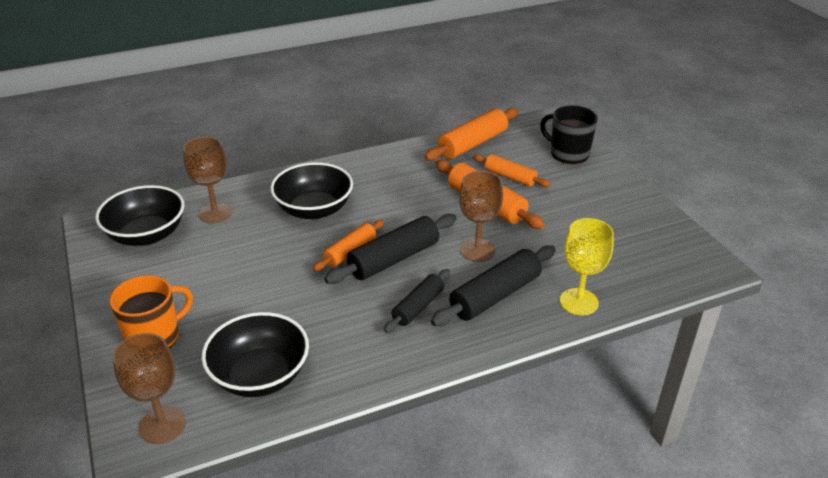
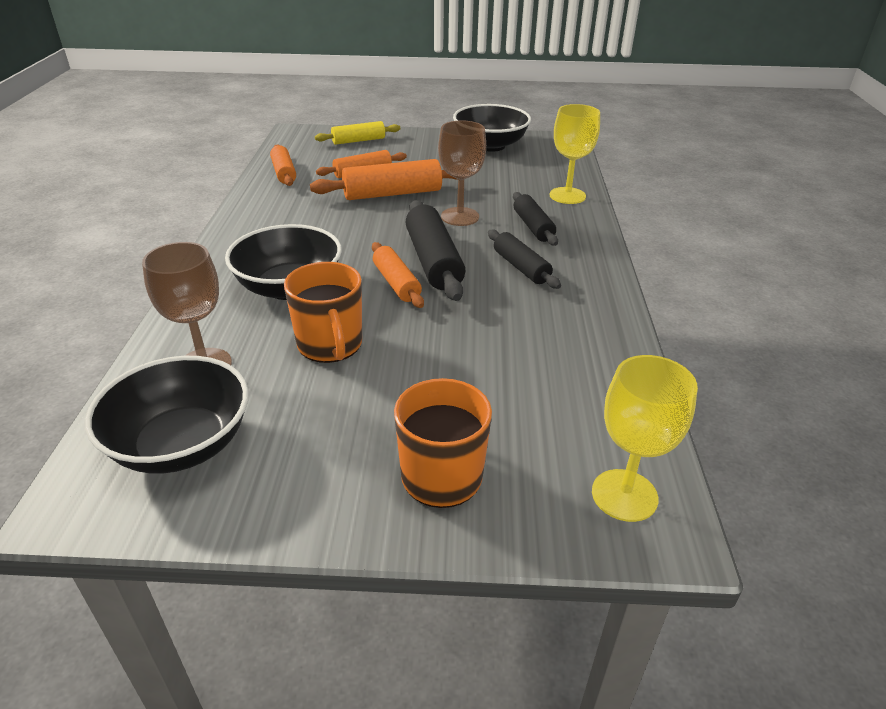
camera: 65 degrees left, 0 degrees up
brown goblet [113,333,186,444] -> yellow goblet [592,355,698,522]
black bowl [201,312,309,397] -> black bowl moved to [453,104,531,152]
orange rolling pin [424,108,519,161] -> orange rolling pin [270,144,296,186], size x0.63
black rolling pin [431,245,556,326] -> black rolling pin [513,192,558,246], size x0.63
black mug [540,106,598,164] -> yellow rolling pin [315,121,400,145]
none -> orange mug [284,262,362,363]

